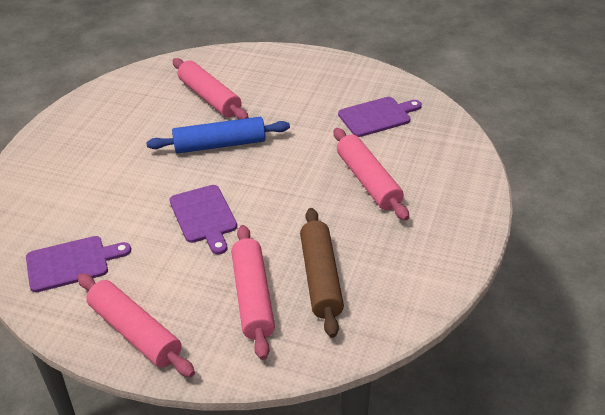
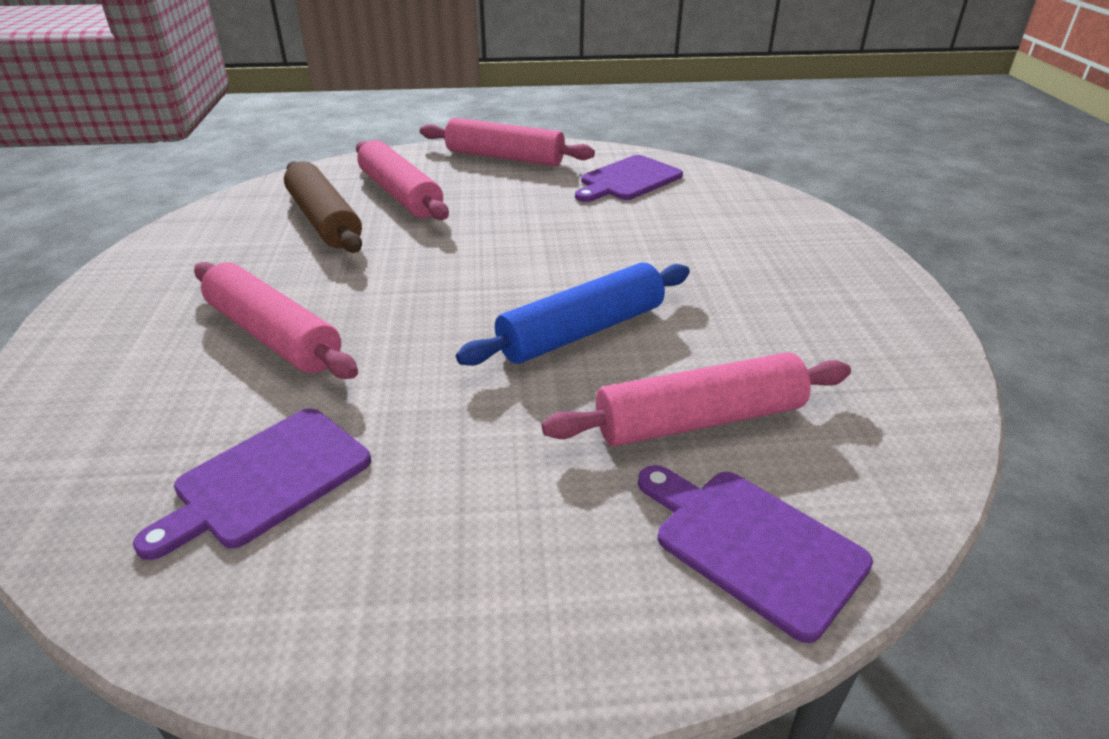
camera: 155 degrees right, 5 degrees down
purple cutting board [169,185,237,254] -> purple cutting board moved to [638,465,873,643]
pink rolling pin [173,58,249,119] -> pink rolling pin turned 45 degrees counterclockwise [542,352,851,446]

